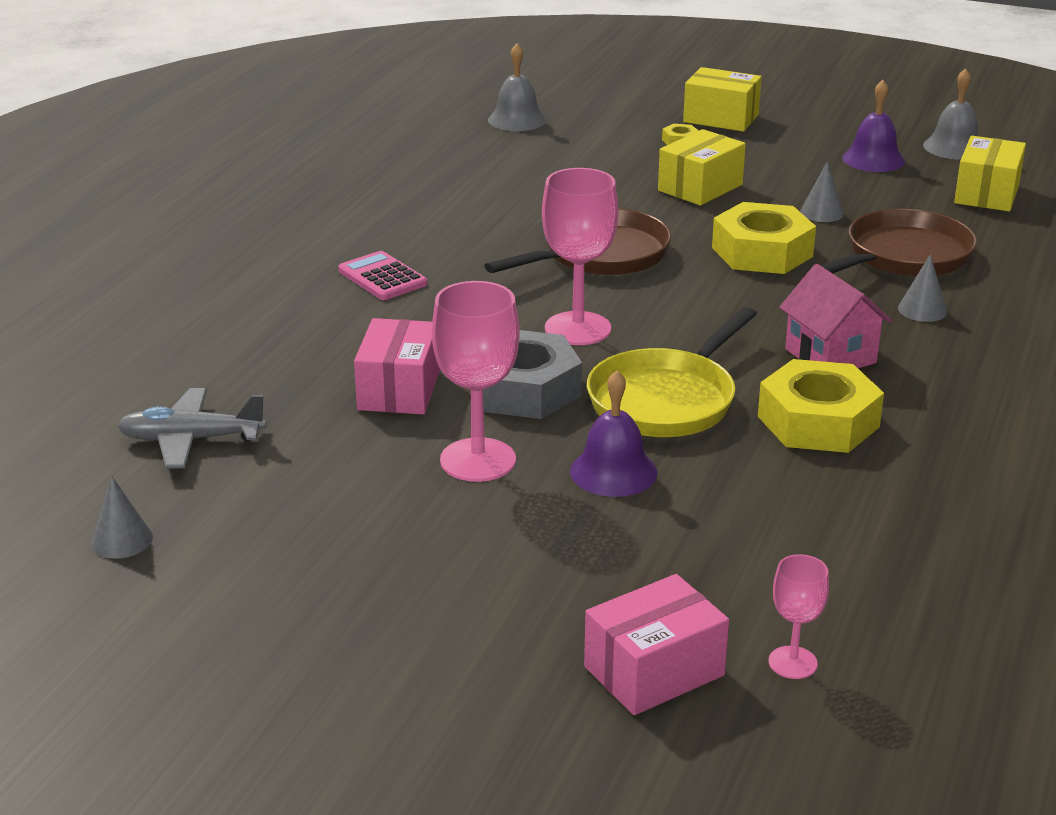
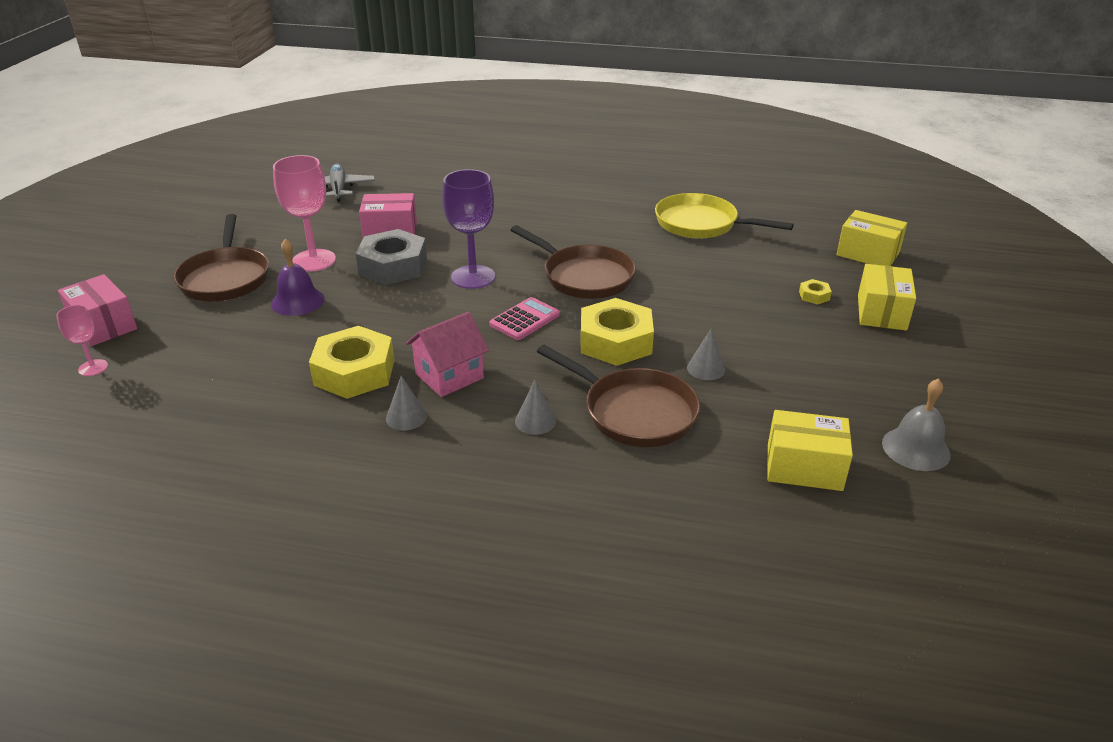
camera: 80 degrees right, 5 degrees up
grey cone [91,476,153,559] -> grey cone moved to [386,376,427,431]
pink calculator [338,251,427,300] -> pink calculator moved to [490,297,560,340]
grey bell [488,44,547,131] -> none
pink goblet [542,168,618,345] -> purple goblet [442,169,495,289]
yellow pan [587,307,757,437] -> yellow pan moved to [655,193,794,239]
yellow box [658,129,746,206] -> yellow box moved to [836,210,907,266]
purple bell [842,80,905,172] -> none
none -> brown pan [173,214,269,301]

